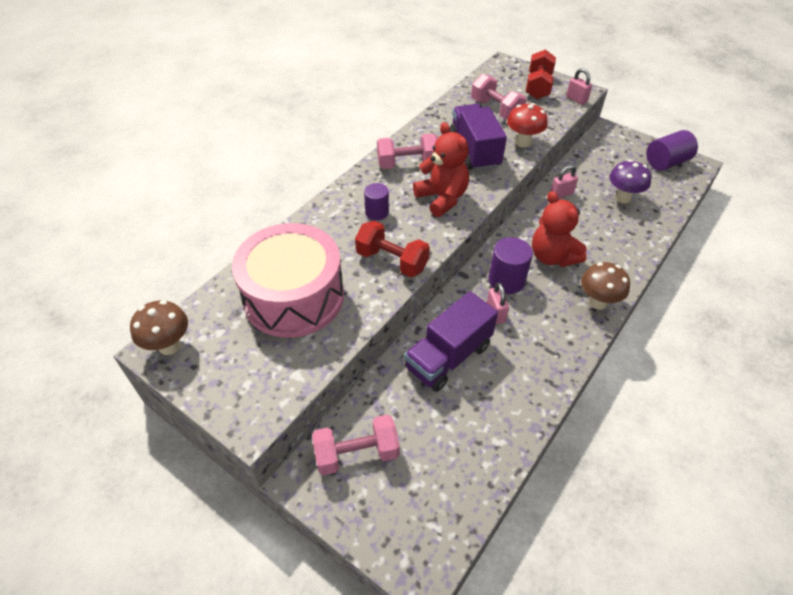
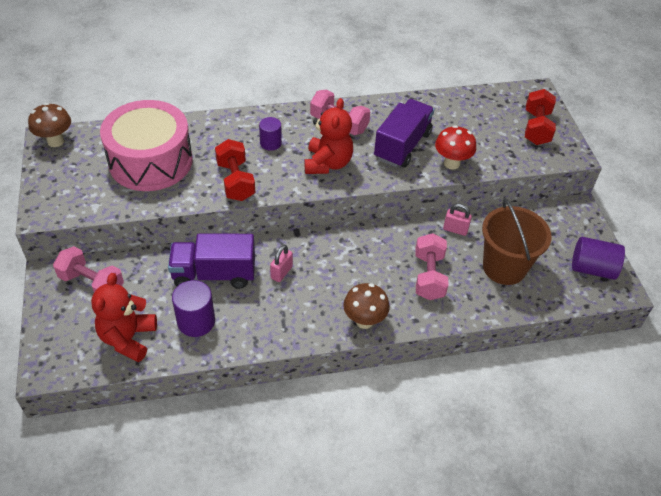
camera: 40 degrees right, 0 degrees up
pink dumbbell [471,74,526,120] -> pink dumbbell moved to [415,233,448,300]
purple cylinder [489,237,533,294] -> purple cylinder moved to [172,280,215,337]
red dumbbell [526,50,556,99] -> red dumbbell turned 45 degrees counterclockwise [525,89,556,145]
red teddy bear [532,191,587,267] -> red teddy bear moved to [91,273,157,362]
pink padlock [566,68,592,105] -> none
purple mushroom [609,160,651,203] -> brown bucket [482,198,552,285]

